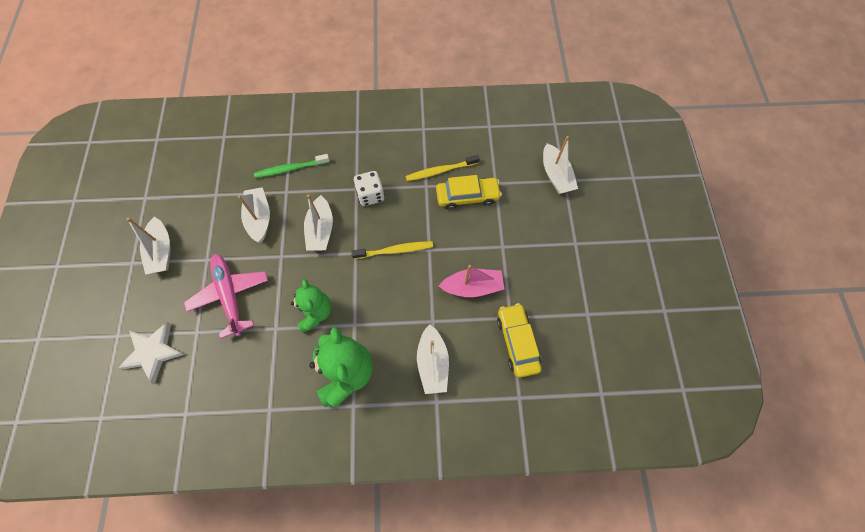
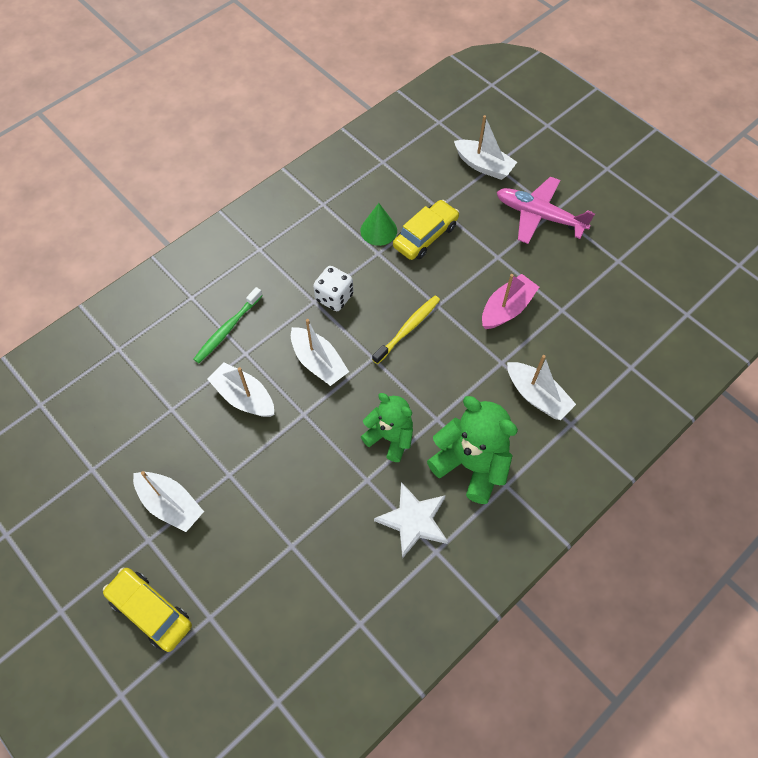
camera: 40 degrees left, 5 degrees down
white star [118,322,185,384] -> white star moved to [374,482,448,559]
pink plane [184,254,268,339] -> pink plane moved to [497,176,595,244]
yellow toothbrush [406,155,480,181] -> green cone [360,203,397,246]
yellow car [497,303,542,378] -> yellow car moved to [103,568,192,652]

